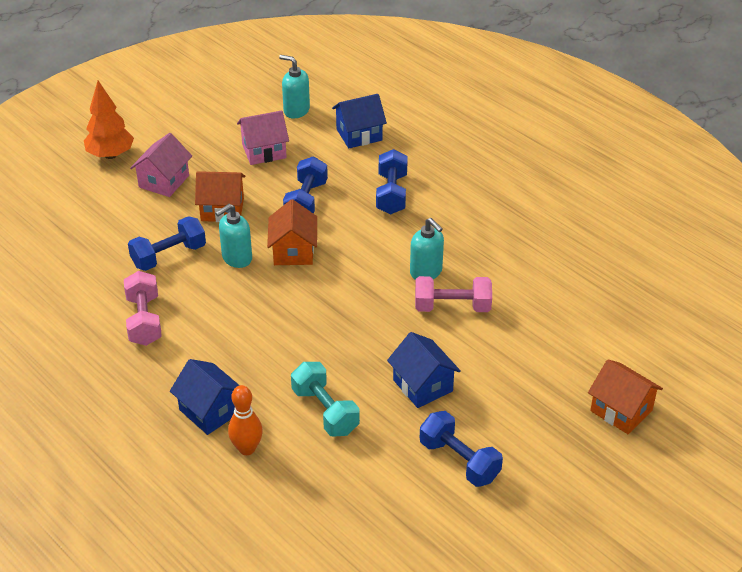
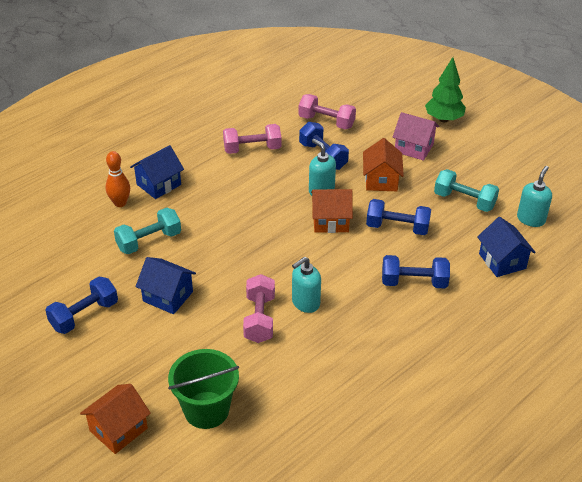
camera: 90 degrees right, 0 degrees up
orange tree [84,81,134,159] -> green tree [425,57,466,122]
pink house [237,110,289,165] -> turquoise dumbbell [434,169,499,212]
blue house [387,332,461,408] -> blue house turned 60 degrees clockwise [135,257,196,314]
none -> green bucket [168,349,239,429]
none -> pink dumbbell [298,94,356,129]

